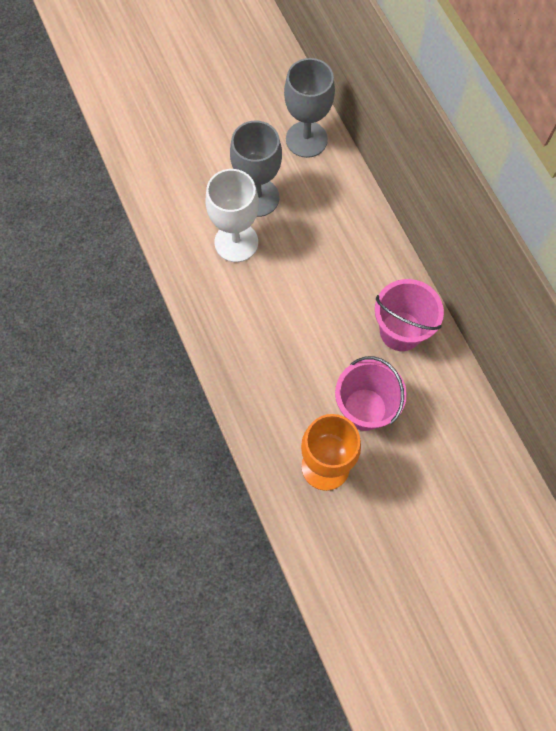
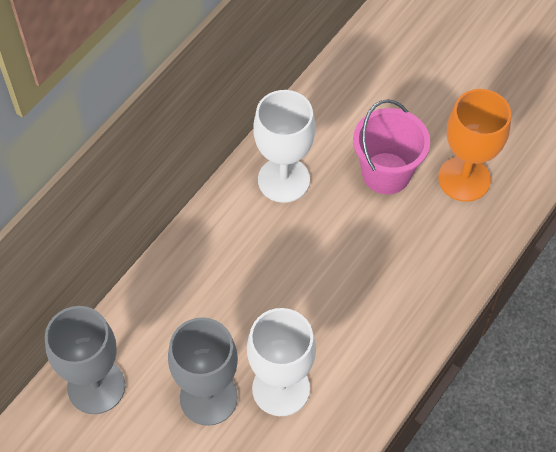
camera: 120 degrees left, 10 degrees down
pink bucket [375,279,444,351] -> white goblet [253,90,315,203]

